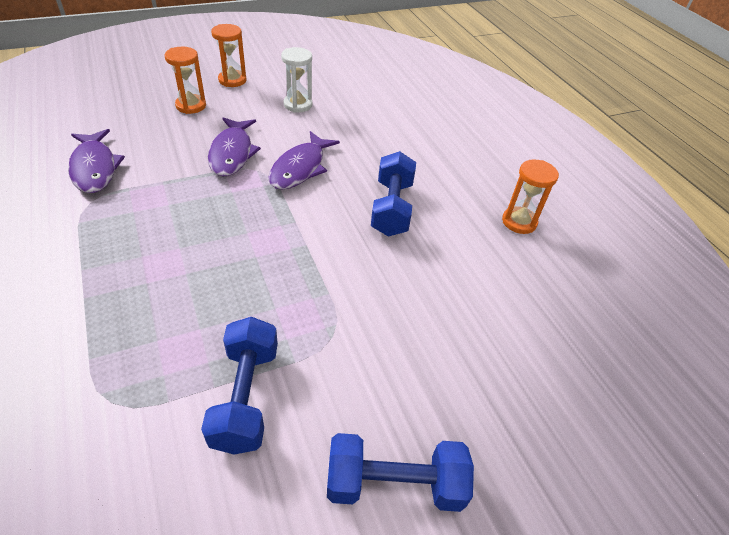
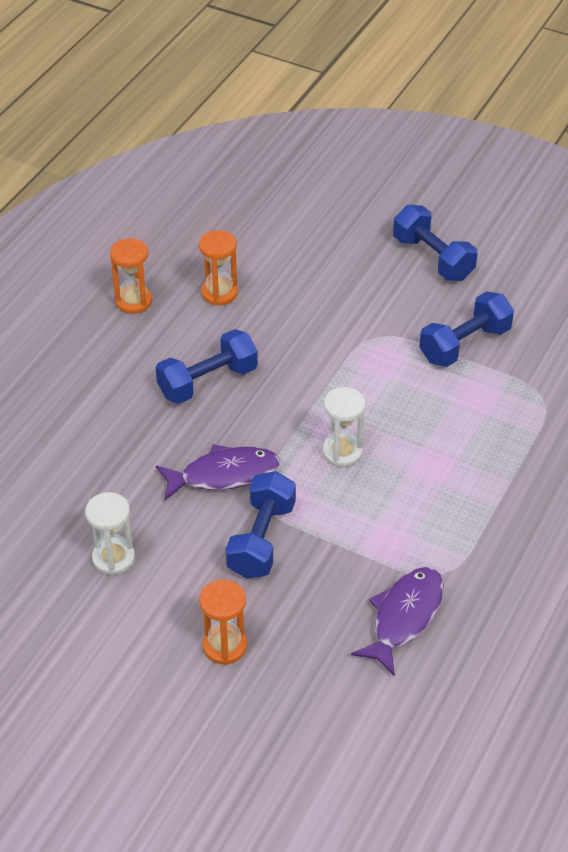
camera: 125 degrees left, 0 degrees up
purple fish [208,117,261,177] -> blue dumbbell [226,471,296,579]
orange hourglass [211,24,247,87] -> orange hourglass moved to [199,230,238,306]
none -> white hourglass [323,387,365,467]

